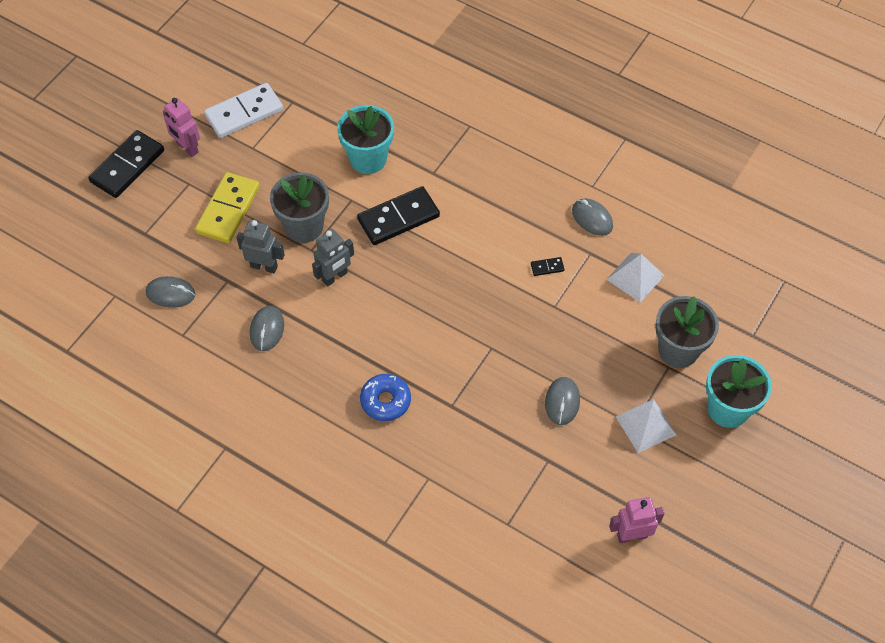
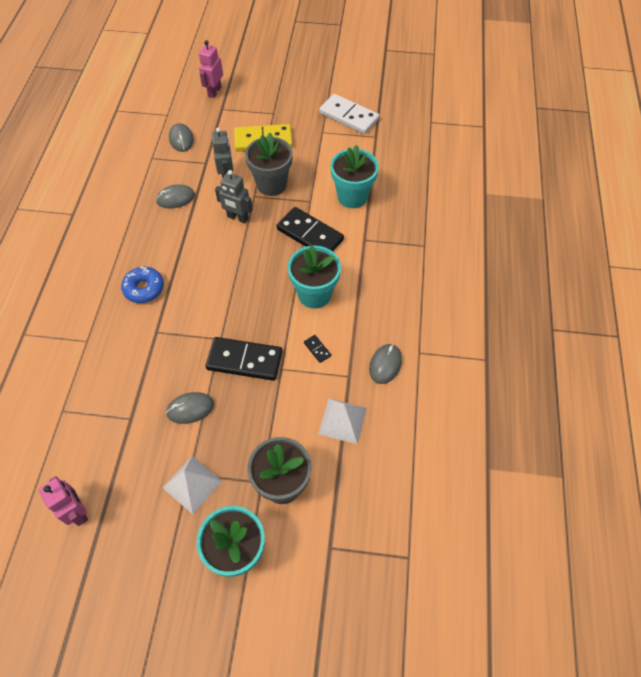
camera: 65 degrees right, 0 degrees up
black domino [88,130,164,198] -> black domino moved to [206,337,282,381]
pink robot [163,98,200,157] -> pink robot moved to [199,40,223,98]
none -> turquoise flower pot [288,245,341,309]

